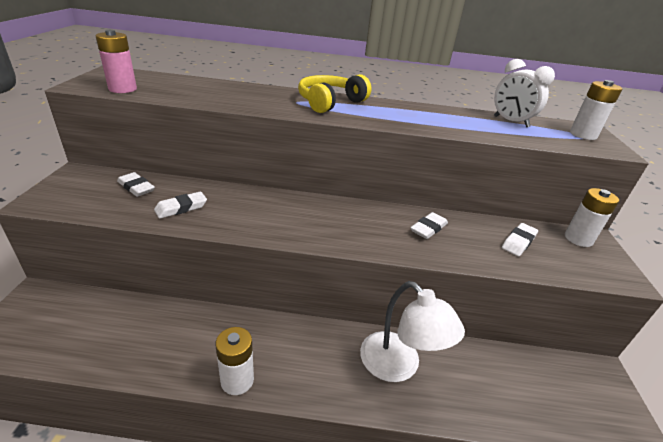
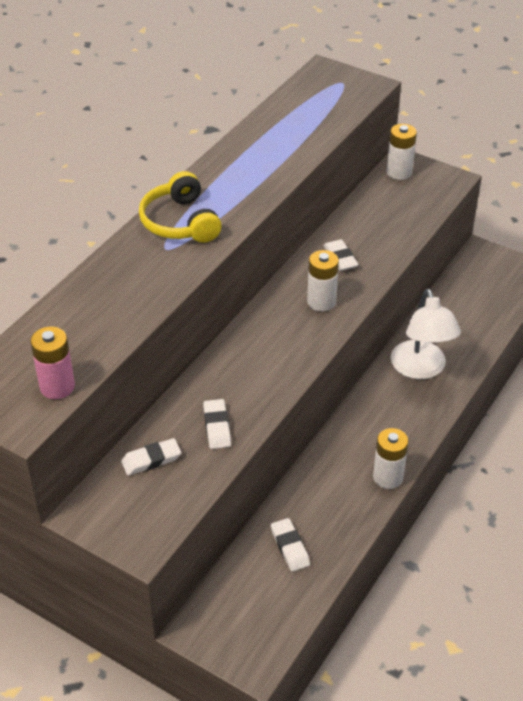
camera: 60 degrees left, 10 degrees up
white lamp [360,281,465,382] -> white lamp turned 90 degrees clockwise [391,289,461,379]
white clock [494,59,555,127] -> none
white eraser [502,223,538,256] -> white eraser moved to [271,518,310,572]
white battery [570,80,622,140] -> white battery moved to [307,250,339,312]

